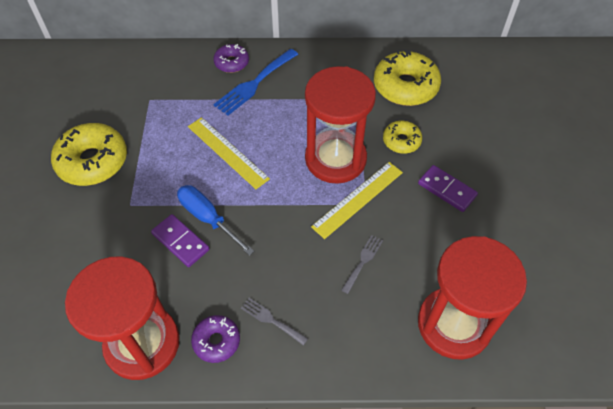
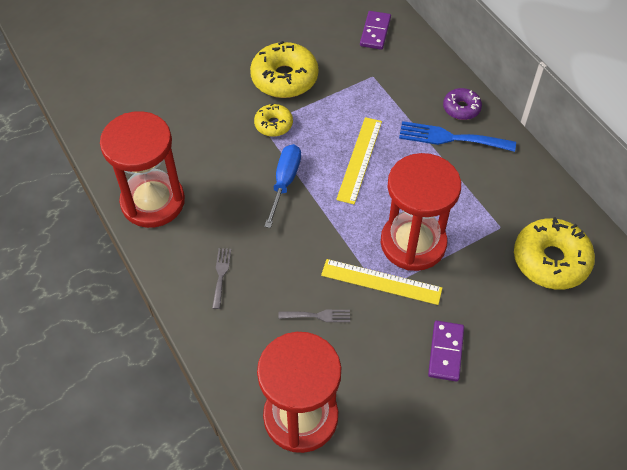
camera: 60 degrees right, 0 degrees up
purple domino [151,214,210,267] -> purple domino moved to [360,11,391,50]
purple donut [191,315,240,363] -> none
yellow donut [383,121,422,154] -> yellow donut moved to [254,104,293,137]

